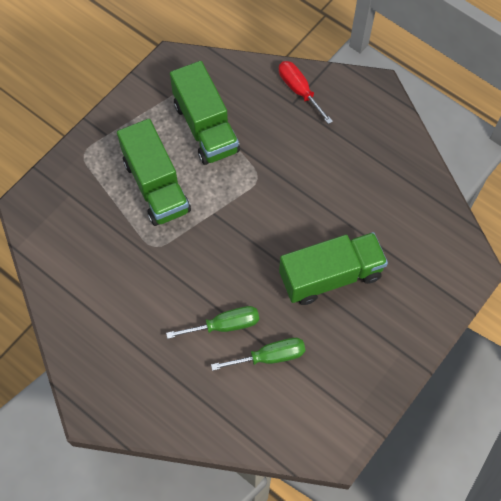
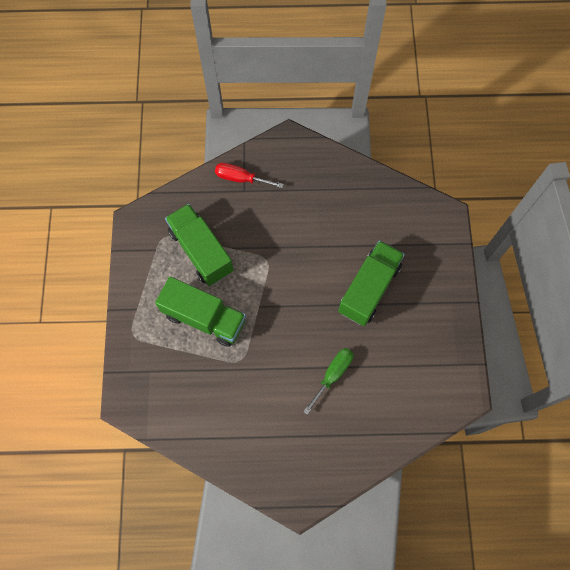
camera: 40 degrees left, 5 degrees up
green truck [170,61,240,165] -> green truck turned 150 degrees counterclockwise [165,204,233,286]
green screwdriver [211,338,306,371] -> none

